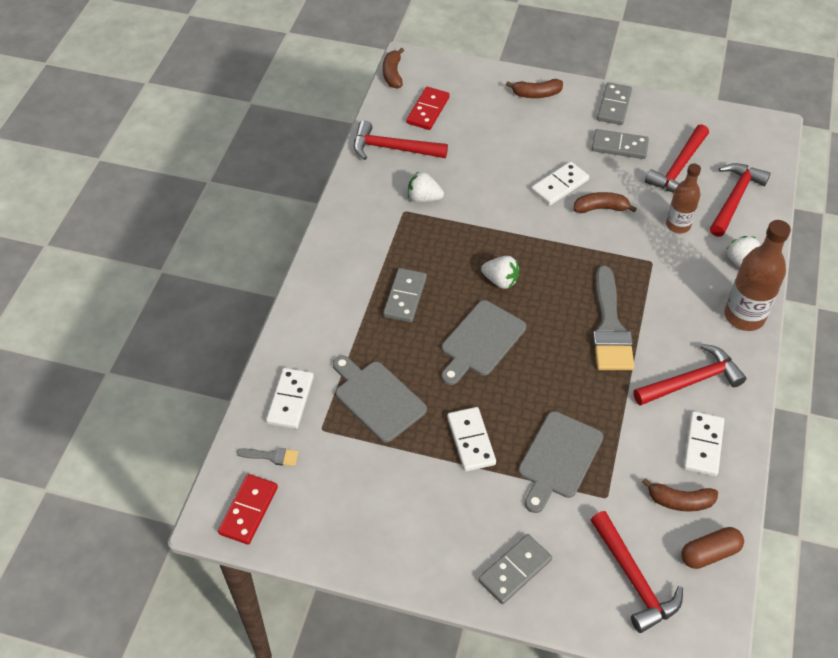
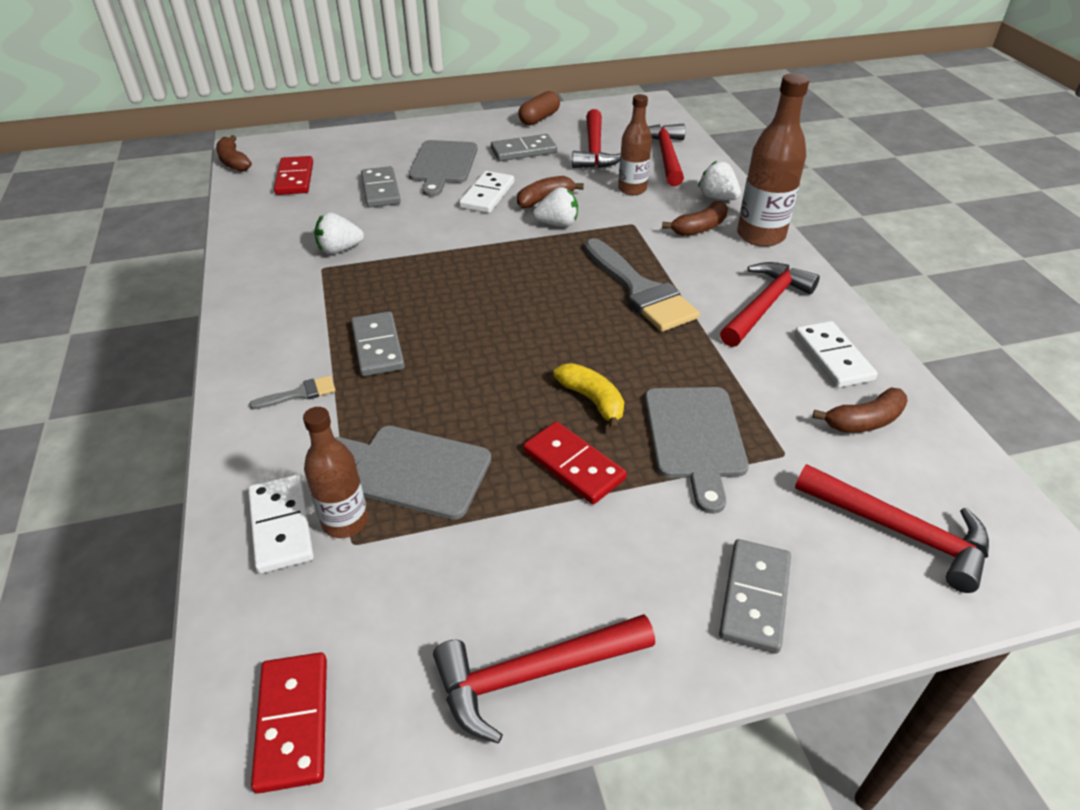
camera: 30 degrees left, 10 degrees down
grey brush [236,448,298,466] -> grey brush moved to [249,376,336,409]
red hammer [354,120,448,160] -> red hammer moved to [433,614,655,743]
grey cutting board [441,300,526,385] -> grey cutting board moved to [409,140,478,197]
white domino [447,407,496,472] -> red domino [523,421,627,504]
white strawberry [481,256,520,289] -> white strawberry moved to [533,187,578,227]
brown banana [506,79,563,98] -> brown banana moved to [662,201,728,236]
grey domino [597,82,632,125] -> grey domino moved to [361,166,401,208]
brown capsule [681,527,744,569] -> brown capsule moved to [518,91,560,125]
none -> brown bottle [303,407,368,538]
none -> yellow banana [553,363,624,431]

